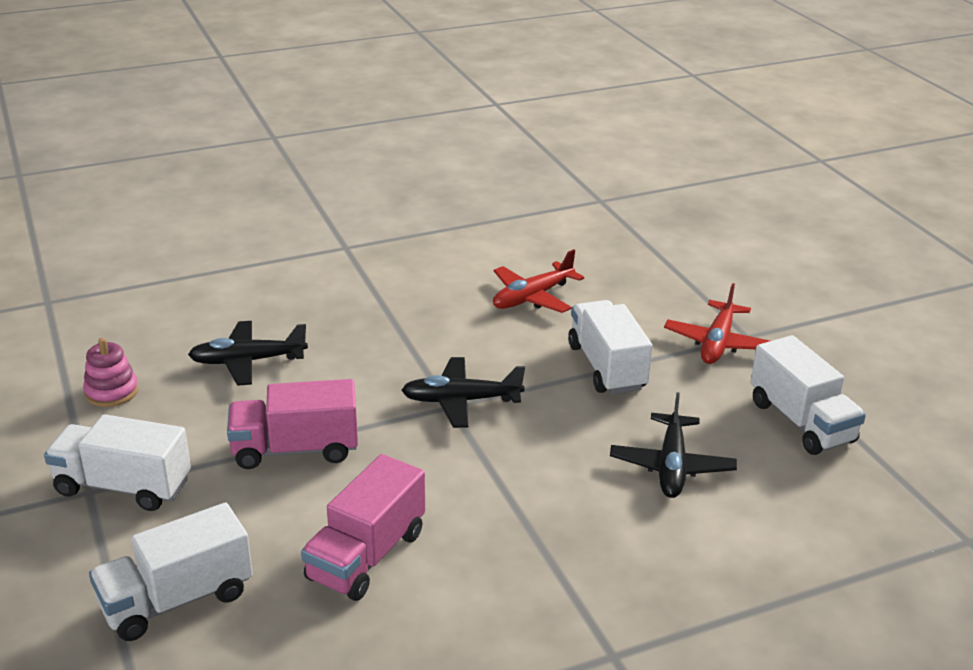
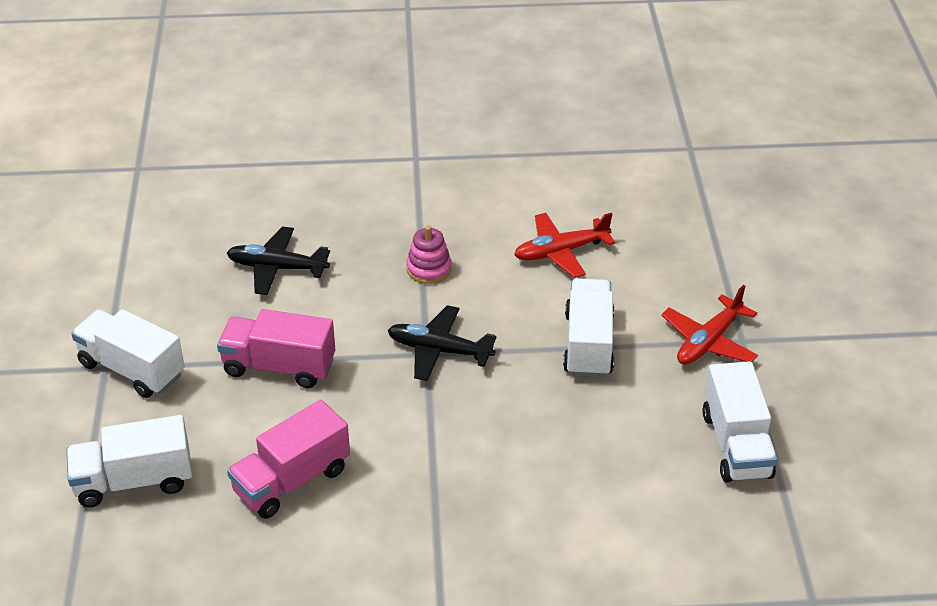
camera: 20 degrees right, 10 degrees up
pink stacking toy [83,338,139,407] -> pink stacking toy moved to [406,226,452,284]
black plane [610,392,737,498] -> none

